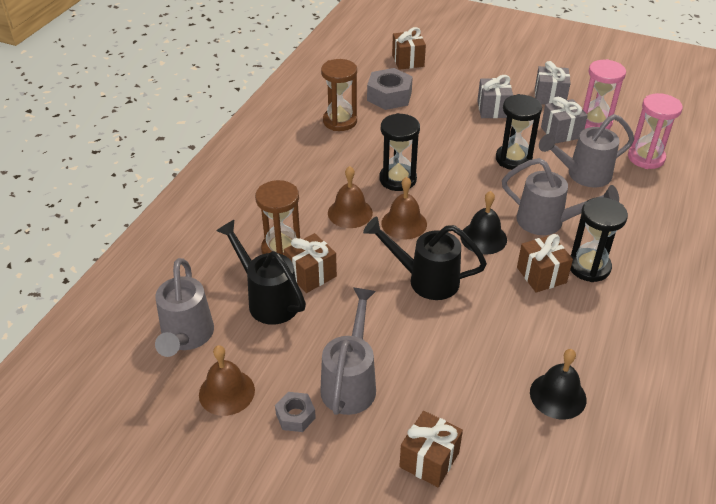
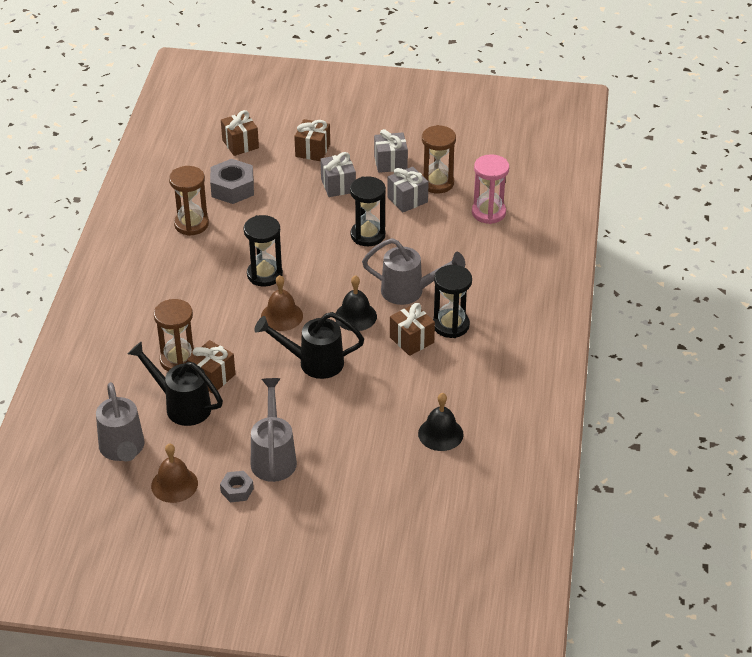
camera: 15 degrees left, 0 degrees up
brown bell [328,166,373,228] -> none
brown gift [399,411,463,487] -> brown gift moved to [294,119,330,161]
grey watering can [539,114,634,187] -> none
pink hourglass [583,59,626,130] -> brown hourglass [422,125,456,194]

